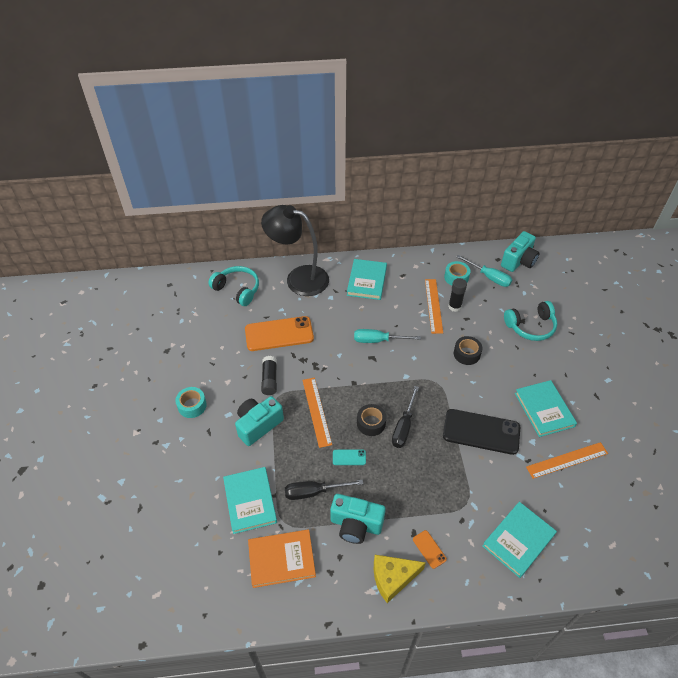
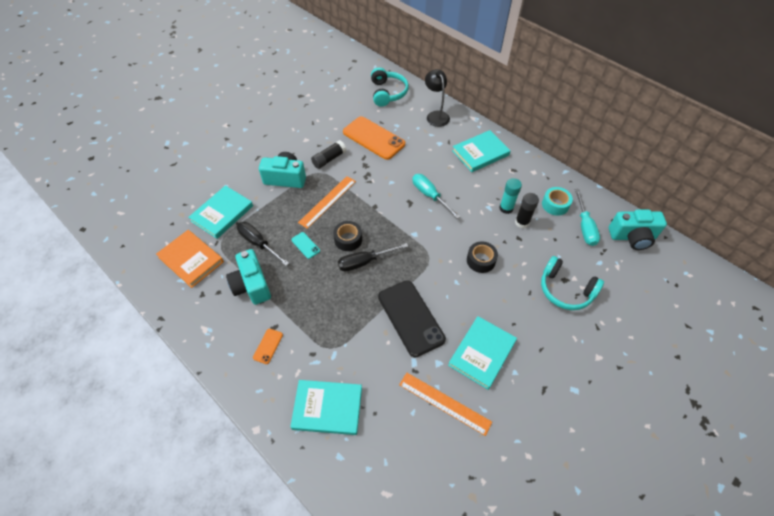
camera: 50 degrees right, 5 degrees up
turquoise tape [175,387,207,418] -> none
black lamp [261,205,329,296] -> black lamp [425,69,450,127], size x0.57
yellow cheese [374,555,426,603] -> none
orange ruler [425,279,443,334] -> turquoise glue stick [499,178,522,214]

